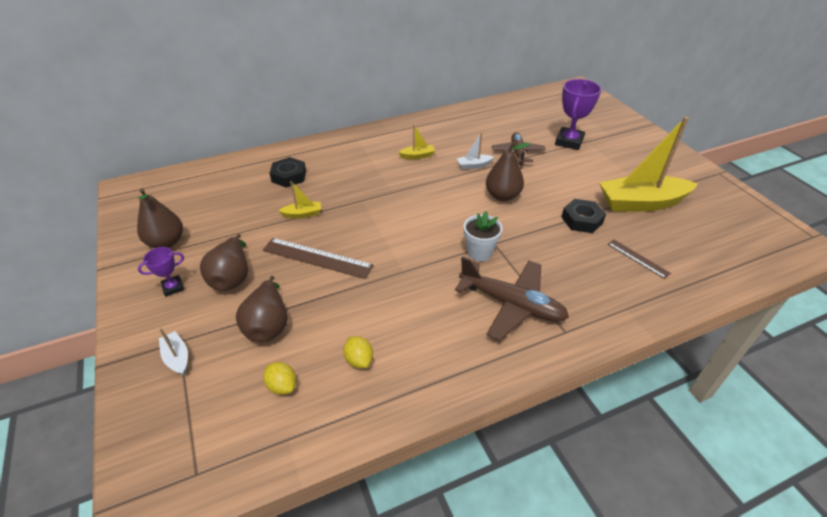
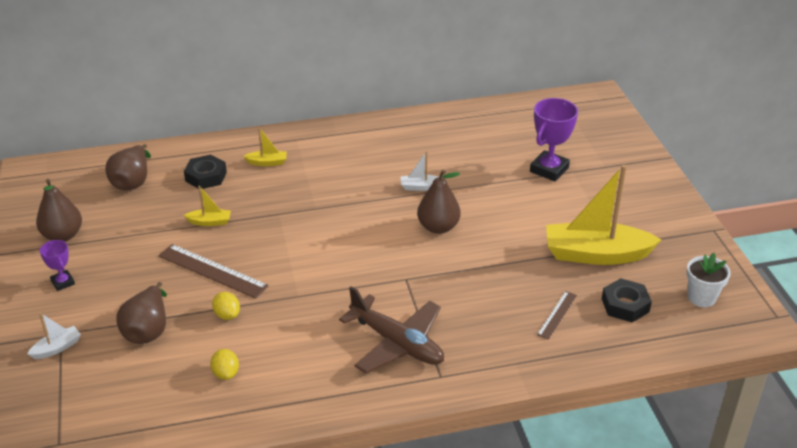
camera: 10 degrees right, 5 degrees down
purple trophy [138,247,184,297] -> purple trophy turned 75 degrees clockwise [40,240,75,291]
white boat [159,328,188,376] -> white boat turned 75 degrees clockwise [27,313,81,359]
brown pear [200,234,248,291] -> brown pear moved to [105,144,151,190]
yellow lemon [263,362,296,395] -> yellow lemon moved to [212,292,240,320]
yellow boat [398,124,435,159] -> yellow boat moved to [243,127,287,166]
white flower pot [464,211,503,261] -> white flower pot moved to [686,253,731,307]
brown plane [492,132,546,165] -> none
black nut [561,199,606,233] -> black nut moved to [602,278,652,322]
brown ruler [607,240,671,279] -> brown ruler turned 60 degrees clockwise [537,291,577,340]

